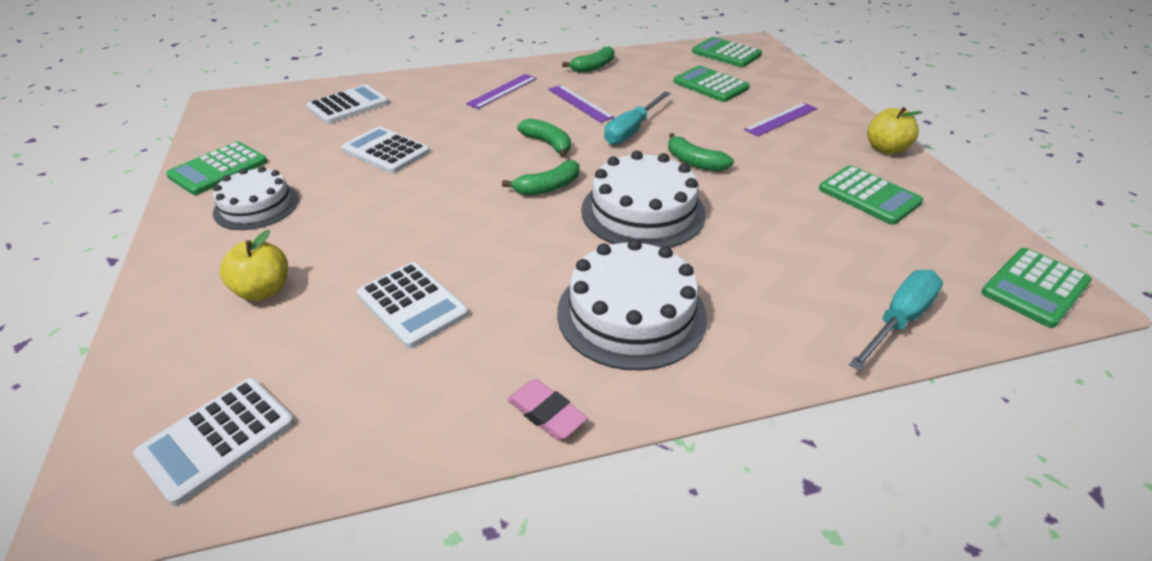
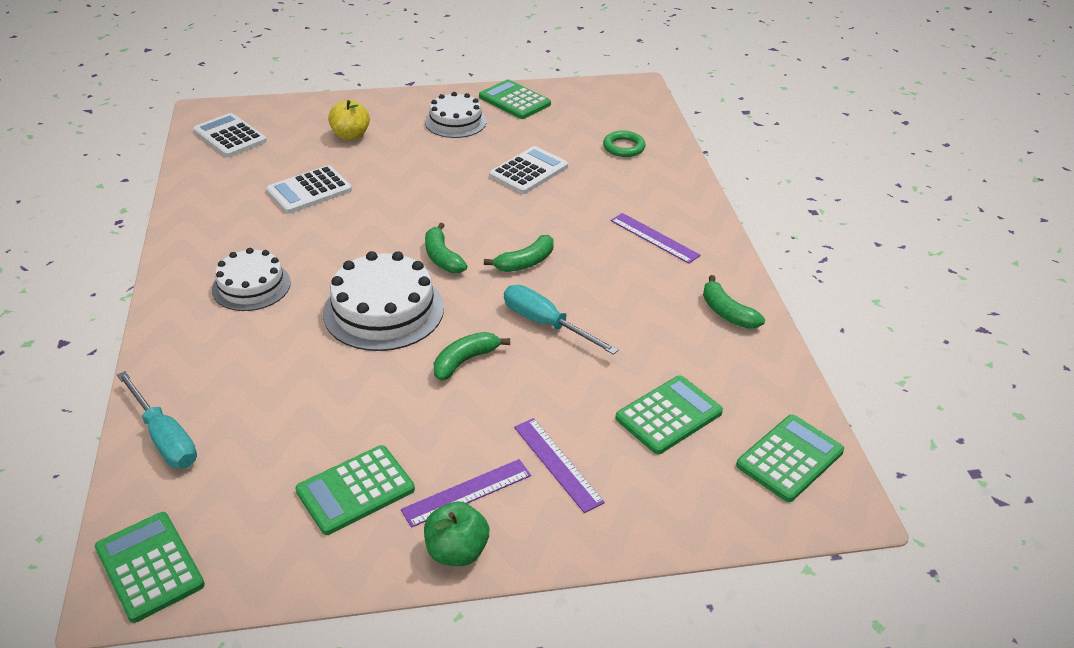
camera: 95 degrees right, 0 degrees up
white calculator [306,84,389,124] -> green ring [603,131,646,157]
pink eraser [507,379,588,440] -> none
purple ruler [548,85,614,123] -> purple ruler moved to [401,459,531,528]
white cake [557,239,707,370] -> white cake [212,248,291,311], size x0.66
yellow apple [867,107,923,154] -> green apple [424,502,489,566]

